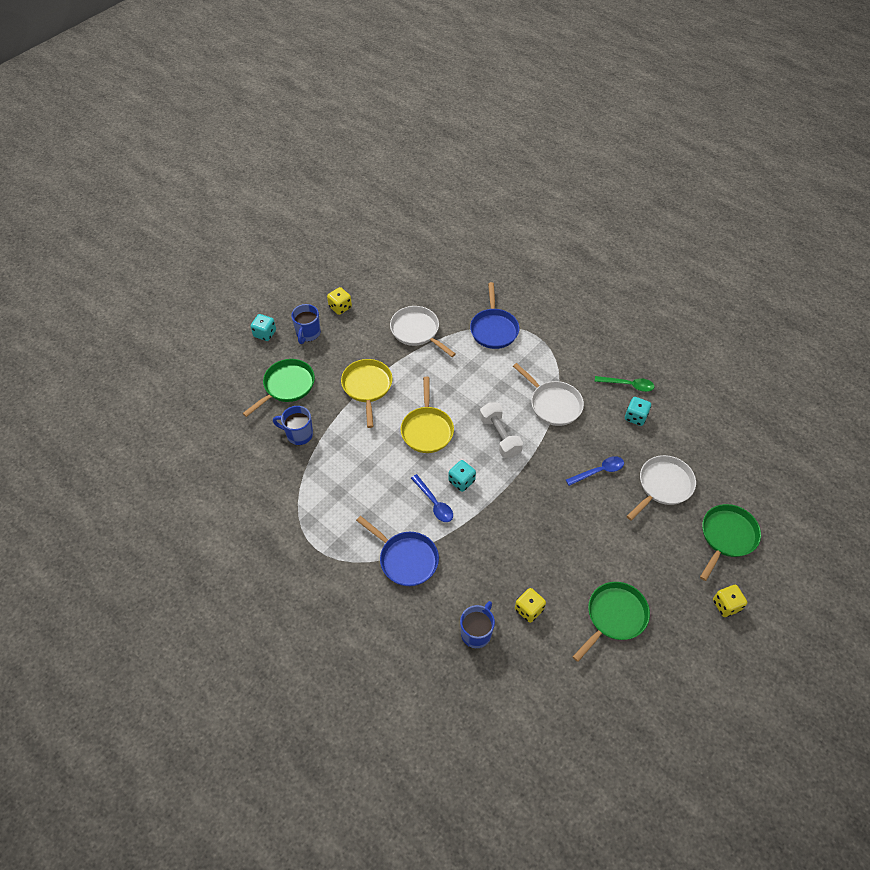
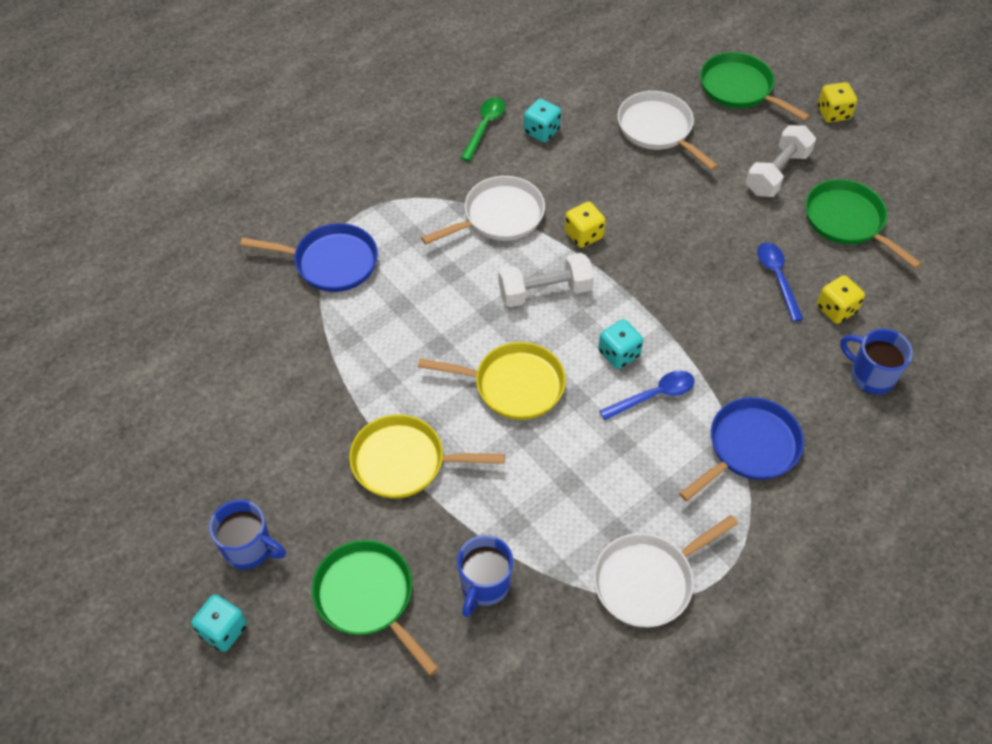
camera: 80 degrees left, 0 degrees up
yellow dice [327,287,352,315] -> yellow dice moved to [565,202,606,248]
white pan [390,306,456,357] -> white pan moved to [594,515,738,628]
blue spoon [566,456,624,486] -> blue spoon moved to [757,242,803,322]
none -> white dumbbell [746,125,816,197]

